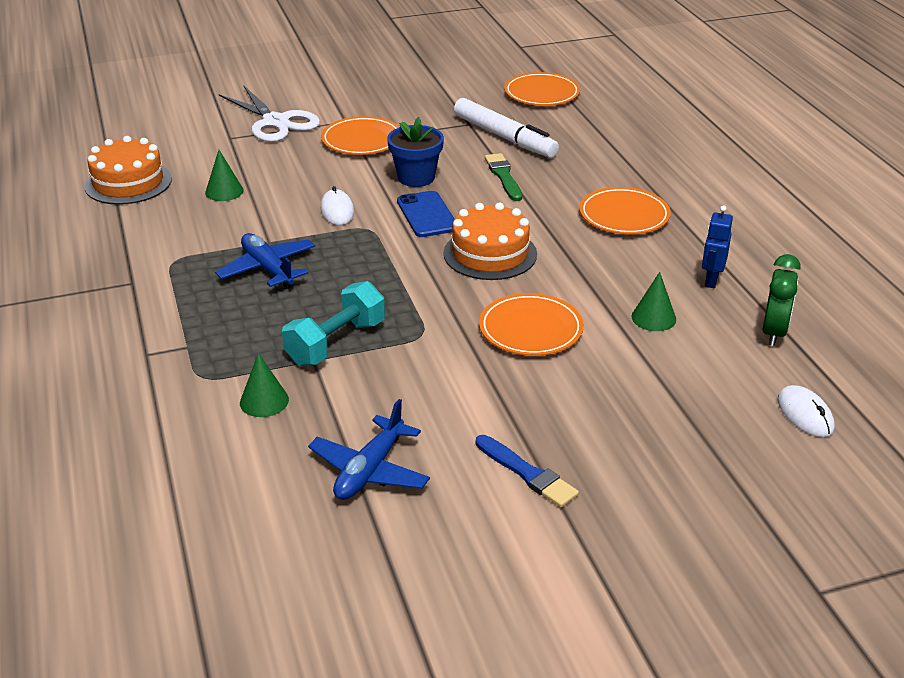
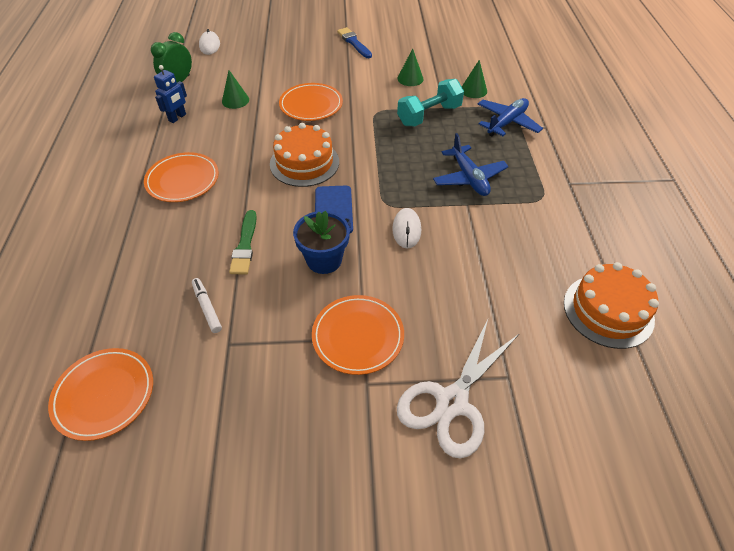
camera: 165 degrees left, 15 degrees up
green cone [205,150,244,201] -> green cone moved to [398,48,423,86]
white scissors [219,86,320,142] -> white scissors turned 120 degrees counterclockwise [397,319,520,458]
blue plane [308,399,430,500] -> blue plane moved to [478,98,543,136]
white marker [454,98,559,158] -> white marker [192,278,222,333], size x0.48

